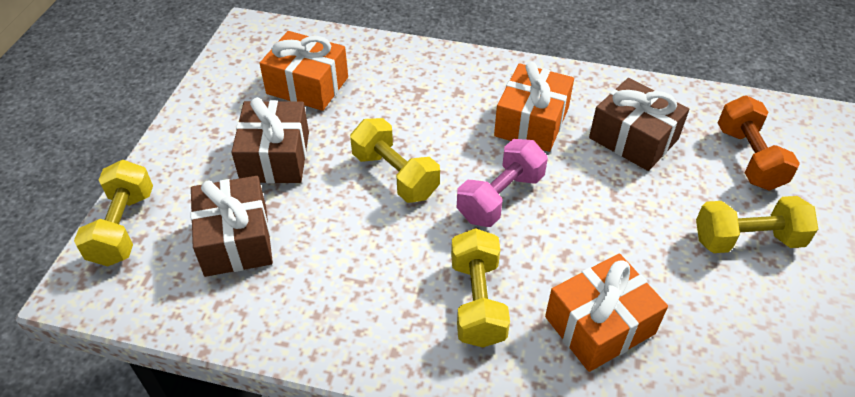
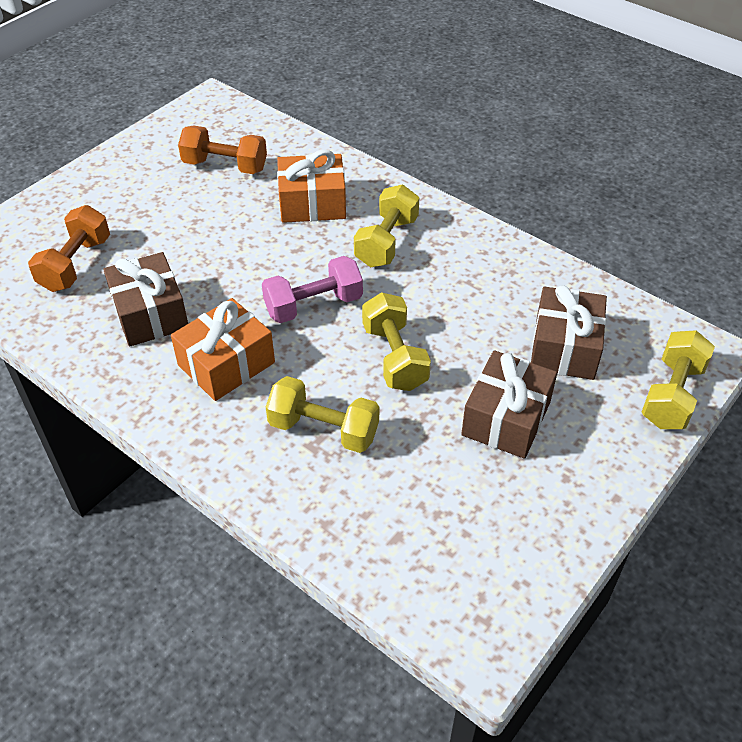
camera: 155 degrees left, 0 degrees up
orange gift [259,31,348,111] -> none
yellow dumbbell [696,196,818,253] -> yellow dumbbell moved to [266,376,379,453]
none -> orange dumbbell [178,125,267,174]

